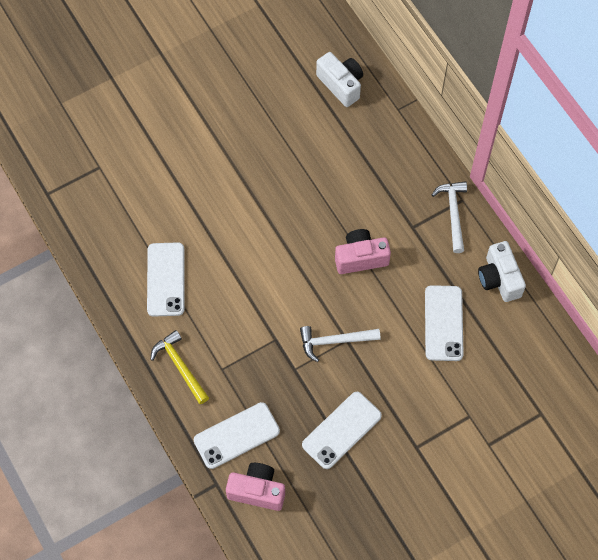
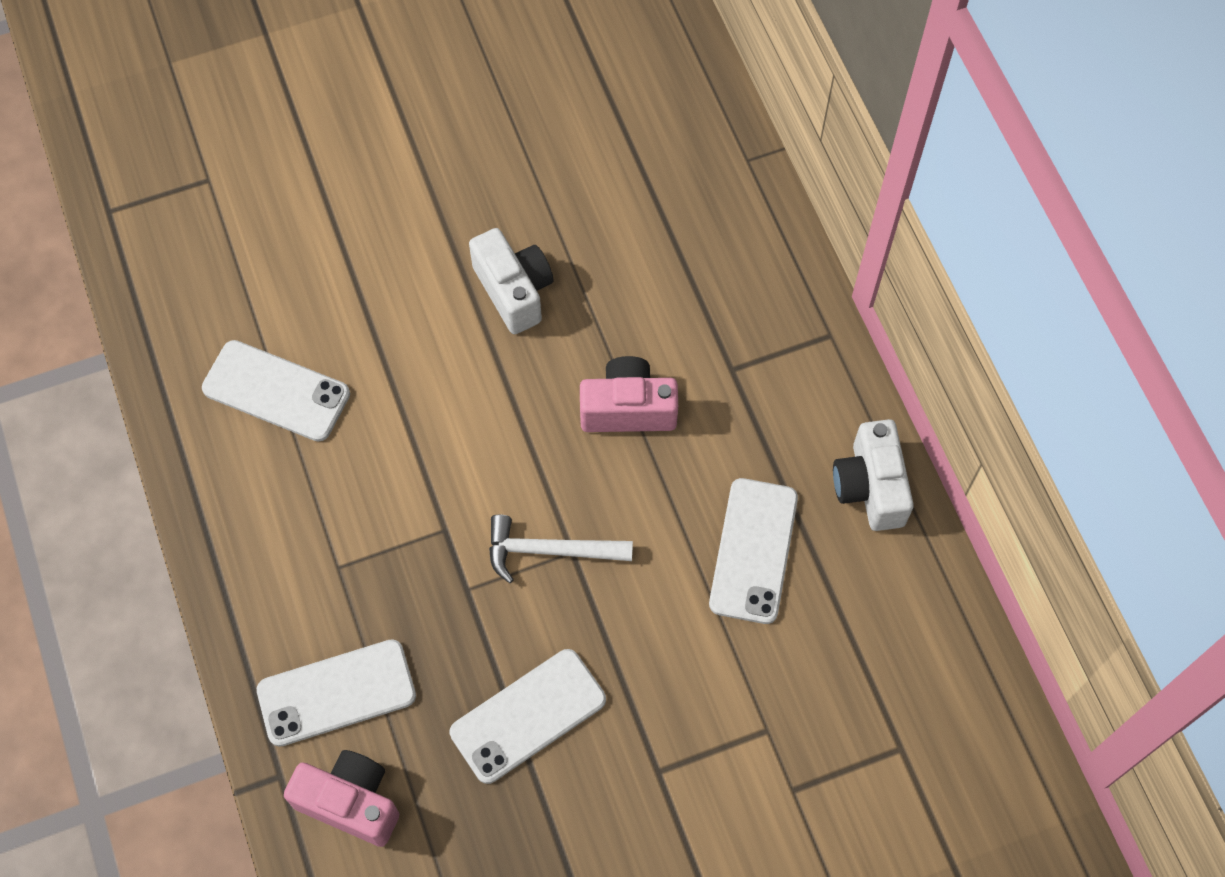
camera: 10 degrees right, 0 degrees up
white phone [147,242,185,317] -> white phone turned 75 degrees counterclockwise [202,340,350,442]
yellow hammer [151,330,209,404] -> none
white camera [316,52,363,107] -> white camera moved to [469,228,553,334]
white hammer [432,181,467,253] -> none

